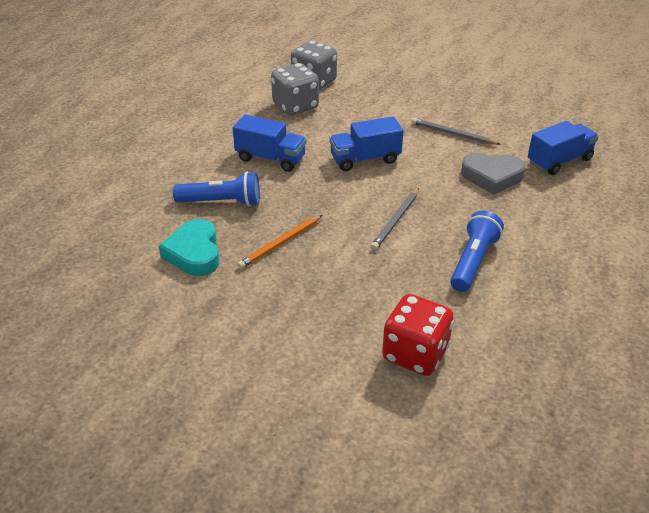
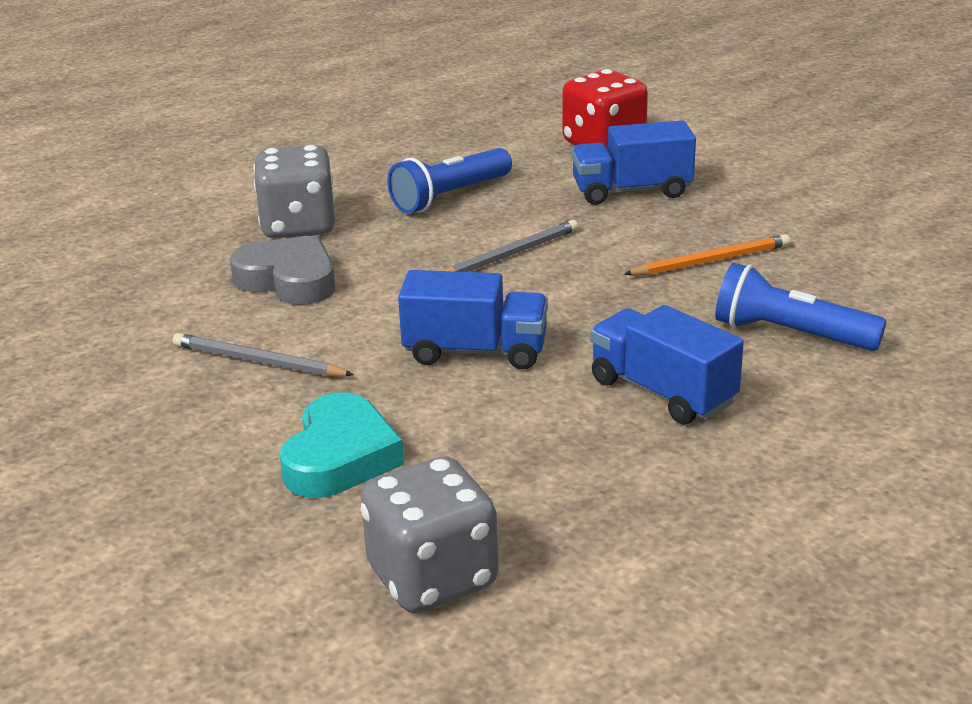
camera: 155 degrees left, 10 degrees down
turquoise heart [159,219,219,276] -> turquoise heart moved to [280,392,404,498]
grey dice [271,63,319,115] -> grey dice moved to [254,145,335,238]
grey pencil [412,118,500,145] -> grey pencil turned 150 degrees clockwise [173,333,354,377]
blue truck [528,121,599,175] -> blue truck moved to [572,120,696,205]

